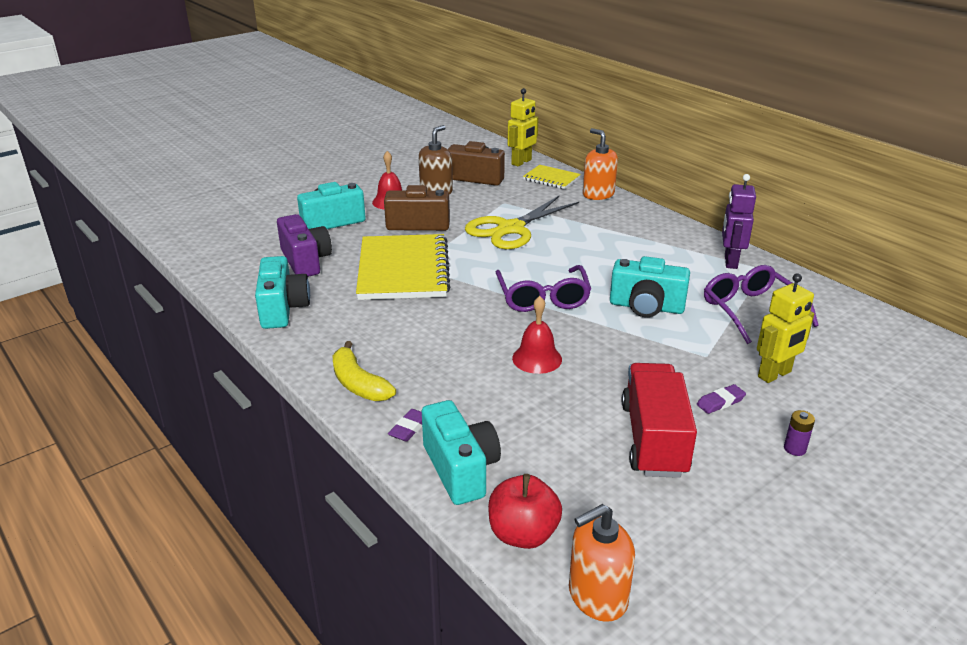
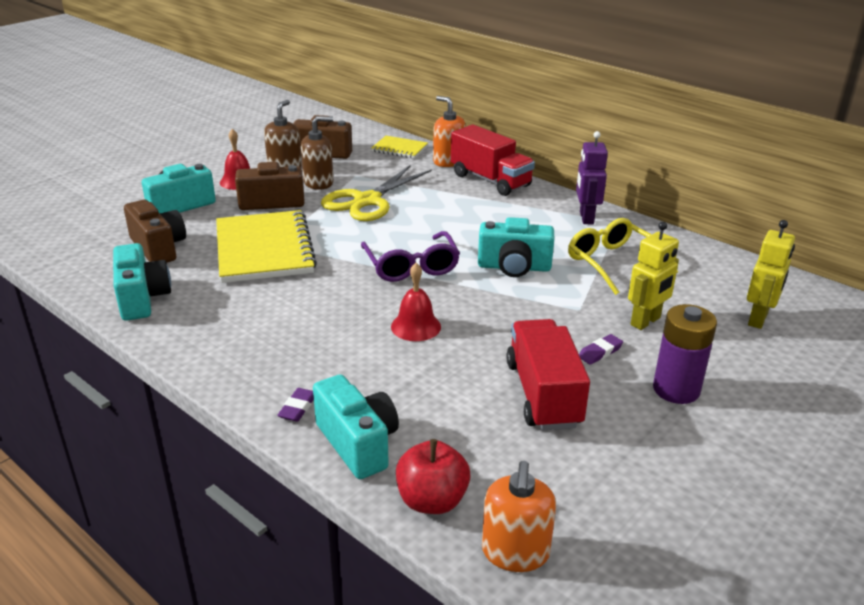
camera: 10 degrees left, 0 degrees up
purple camera [277,214,332,277] -> brown camera [124,200,186,263]
yellow banana [332,341,396,401] -> none
yellow robot [508,88,538,167] -> yellow robot moved to [747,220,795,329]
orange soap dispenser [569,504,635,622] -> orange soap dispenser turned 45 degrees counterclockwise [482,461,556,572]
purple glasses [704,265,819,344] -> yellow glasses [568,218,678,295]
purple battery [784,410,815,456] -> purple battery [653,304,717,404], size x2.21
none -> brown soap dispenser [301,116,333,190]
none -> red truck [451,125,535,196]

